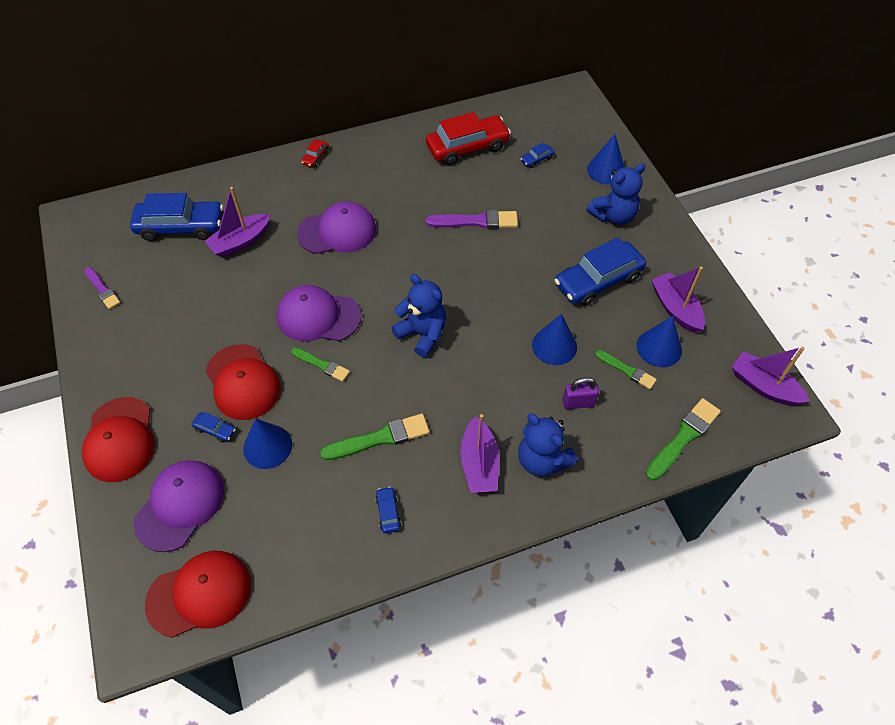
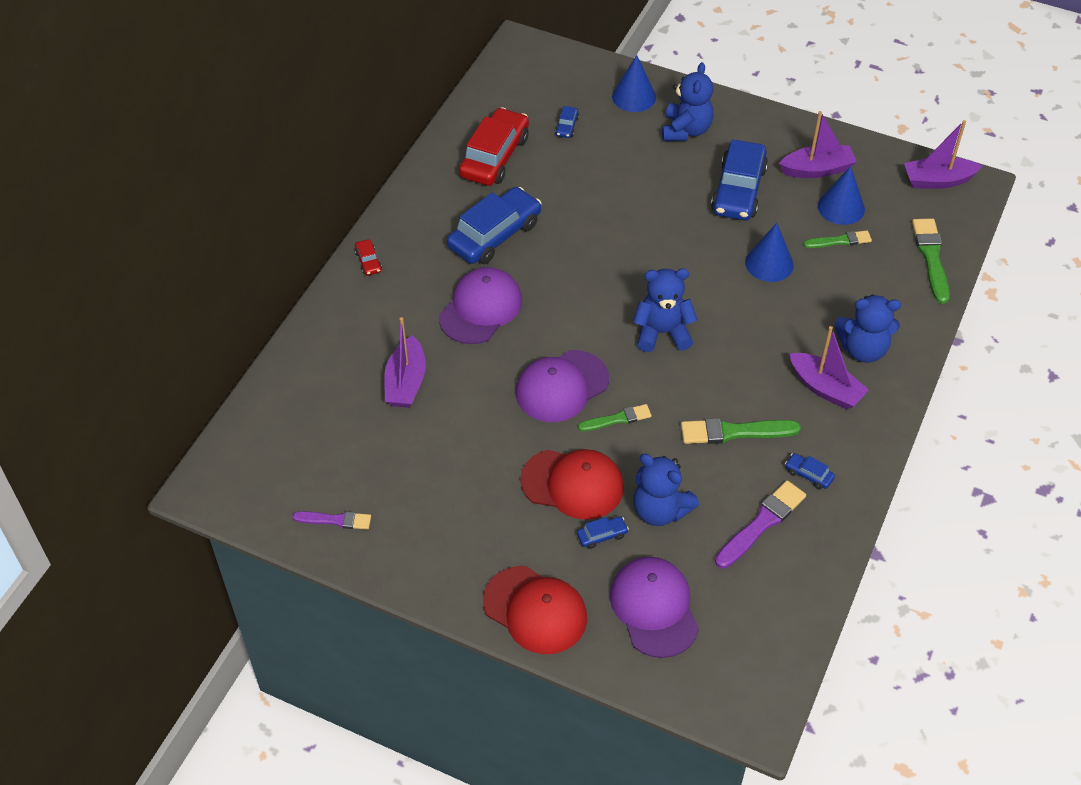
camera: 45 degrees left, 5 degrees down
blue car [130,193,223,241] -> blue car moved to [447,187,542,264]
red cap [145,551,251,638] -> none
blue cone [243,418,292,469] -> blue teddy bear [633,454,699,526]
green brush [320,414,429,460] -> green brush turned 120 degrees counterclockwise [681,418,801,444]
purple brush [426,210,518,229] -> purple brush moved to [715,480,806,569]
purple padlock [563,377,599,409] -> none
purple boat [651,267,705,333] -> purple boat turned 150 degrees clockwise [779,111,857,178]

